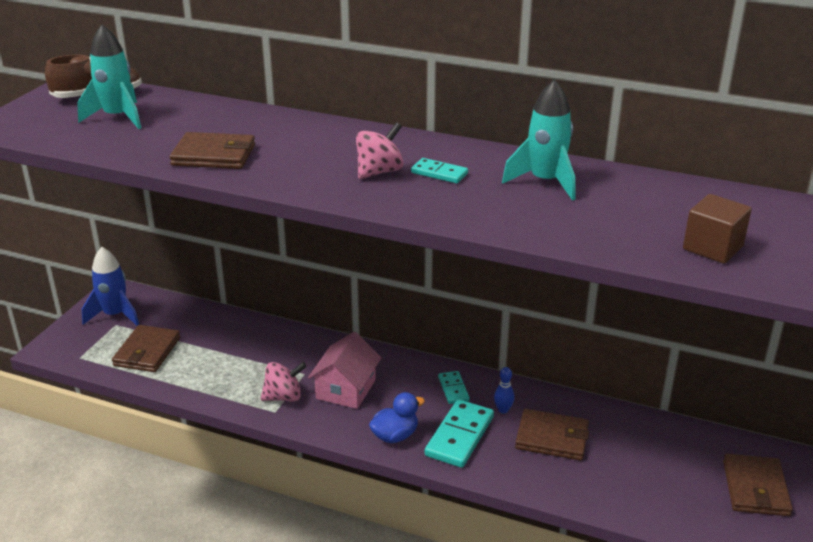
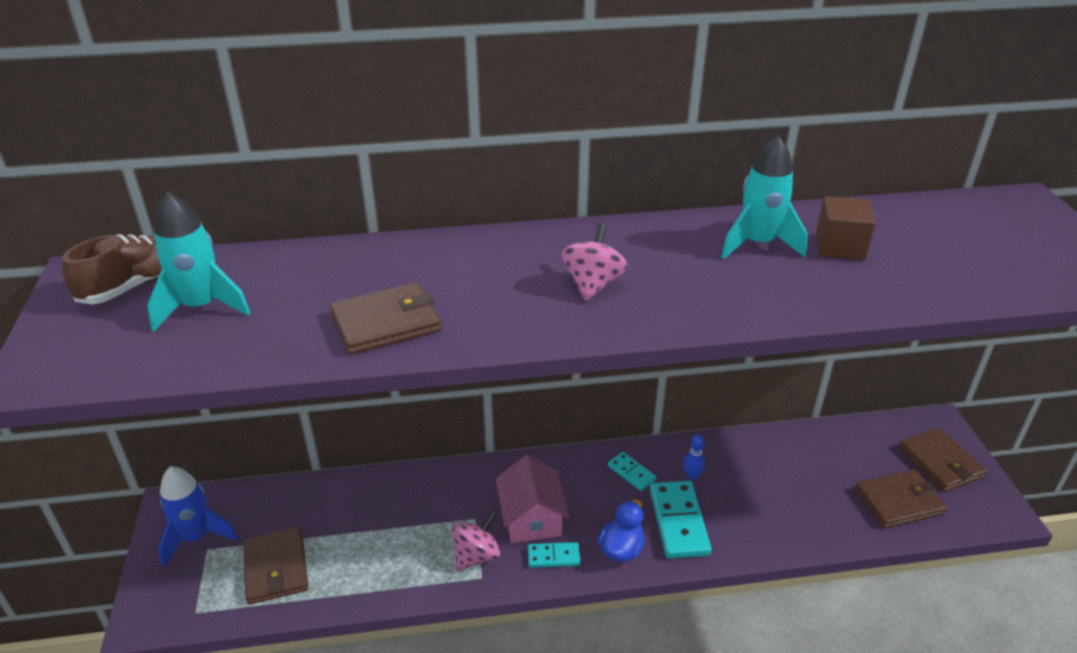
camera: 30 degrees left, 5 degrees up
turquoise domino [411,158,468,183] -> turquoise domino moved to [528,542,580,568]
brown wallet [515,409,589,461] -> brown wallet moved to [855,469,947,528]
brown cube [683,194,752,264] -> brown cube moved to [816,196,876,260]

